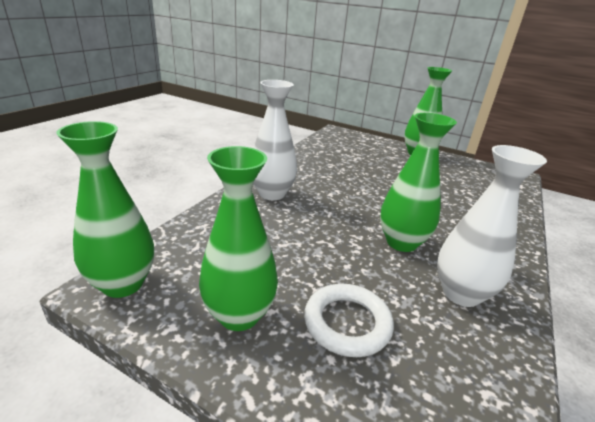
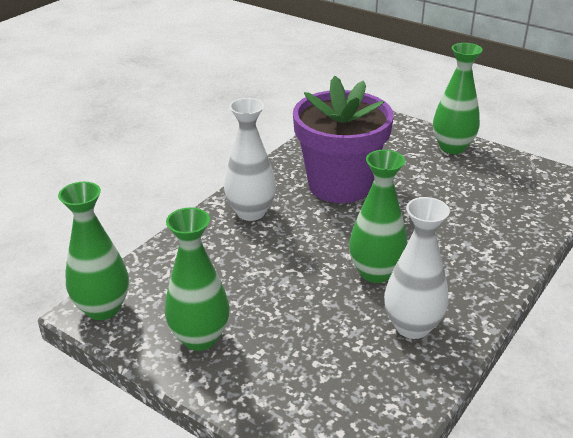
camera: 10 degrees right, 5 degrees up
white ring [304,284,394,357] -> none
none -> purple flower pot [293,76,394,203]

